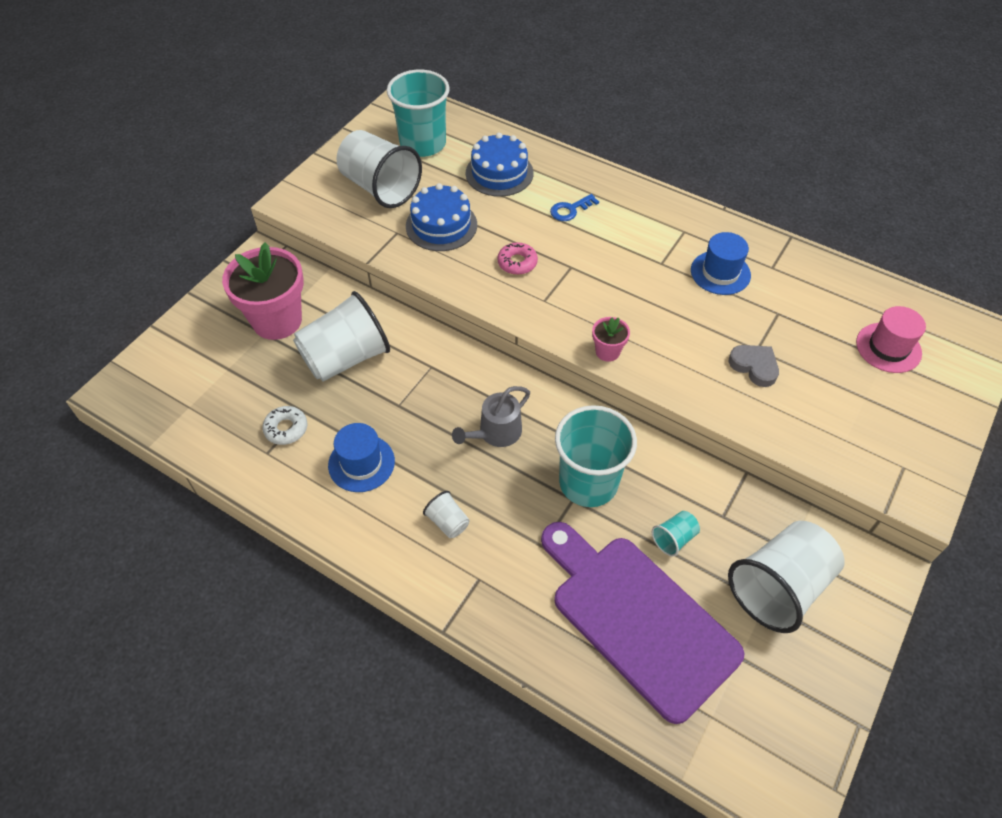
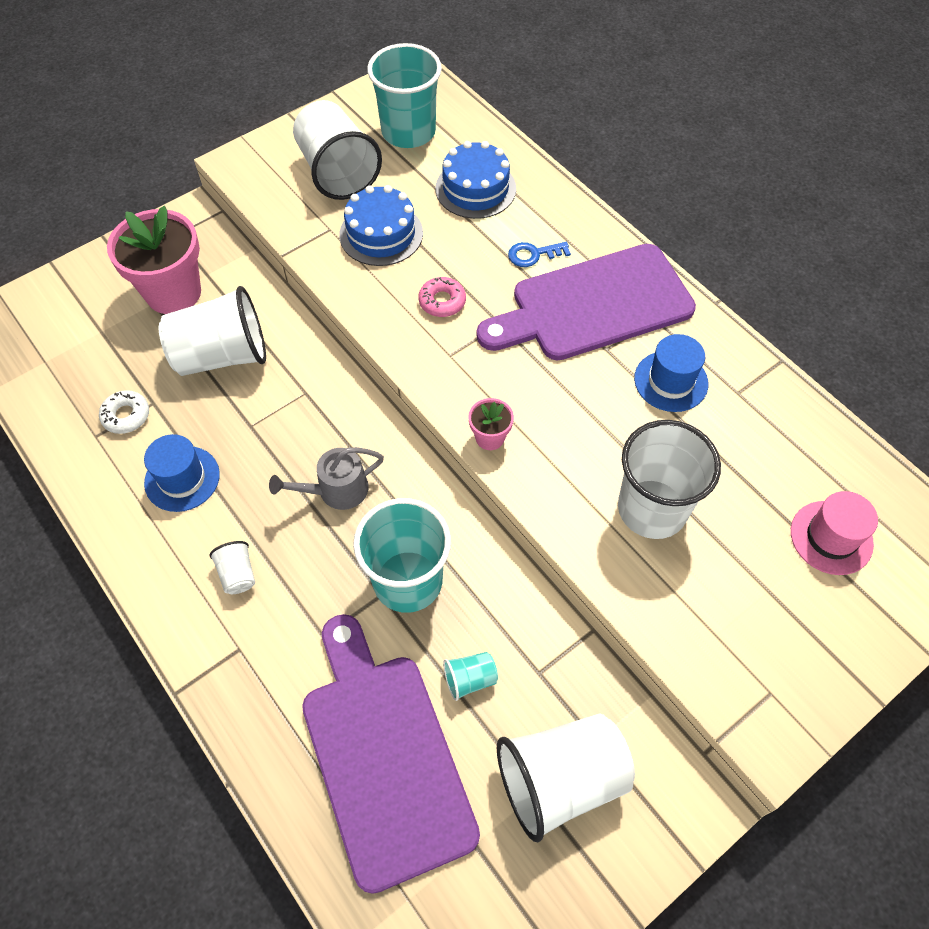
camera: 20 degrees right, 5 degrees up
grey heart [729,345,779,387] -> white cup [618,420,721,539]
none -> purple cutting board [476,244,696,361]

